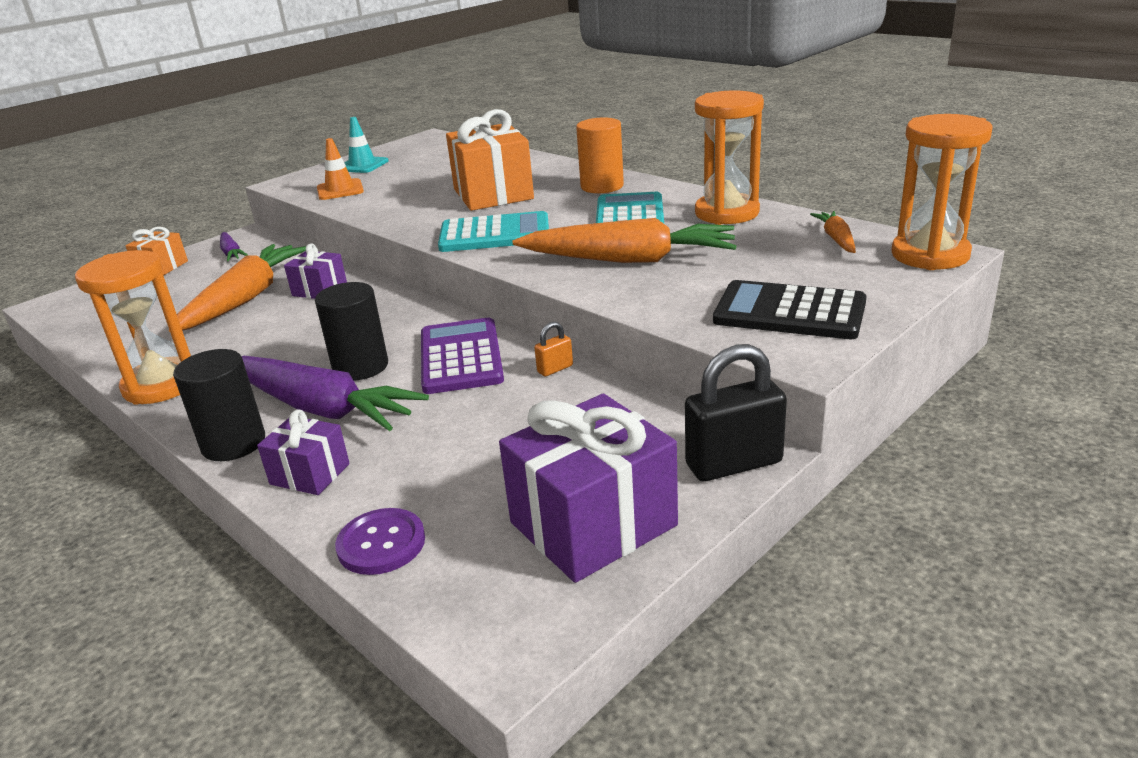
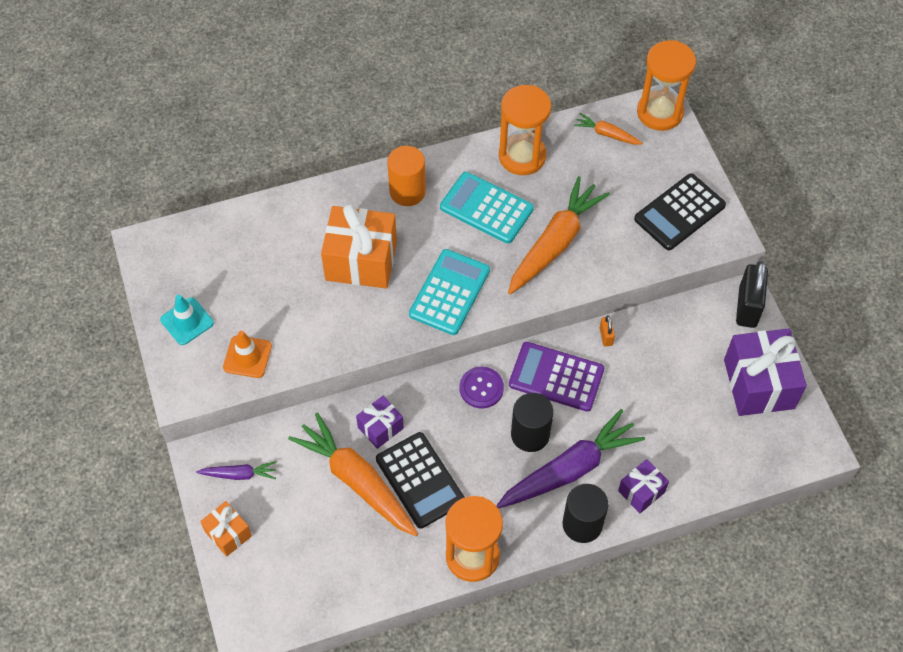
camera: 65 degrees left, 30 degrees up
purple button [335,508,425,575] -> purple button moved to [460,367,504,408]
none -> black calculator [376,432,465,528]

